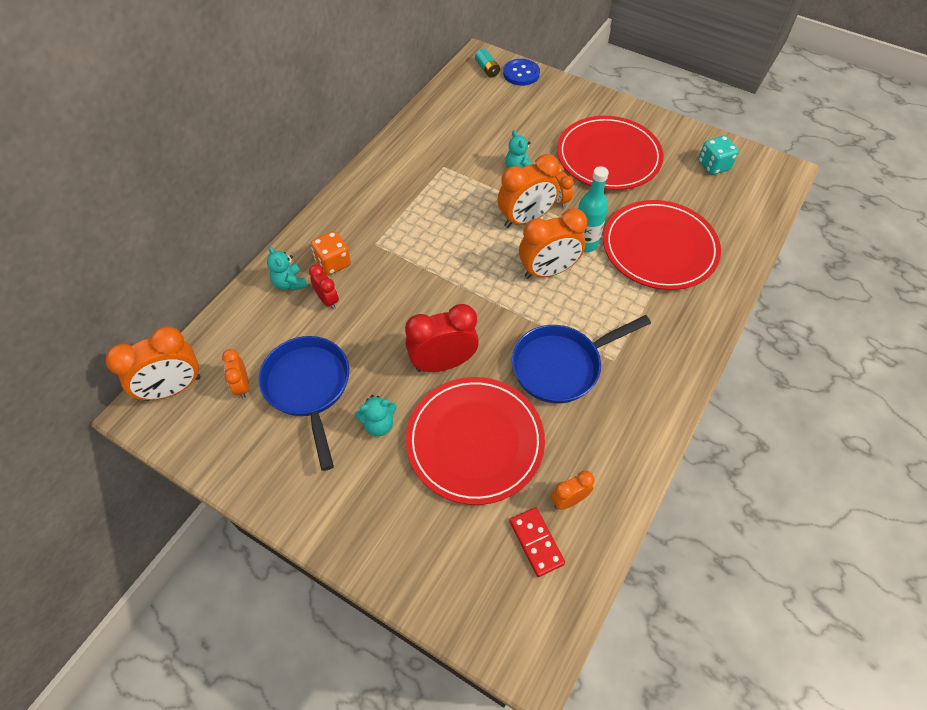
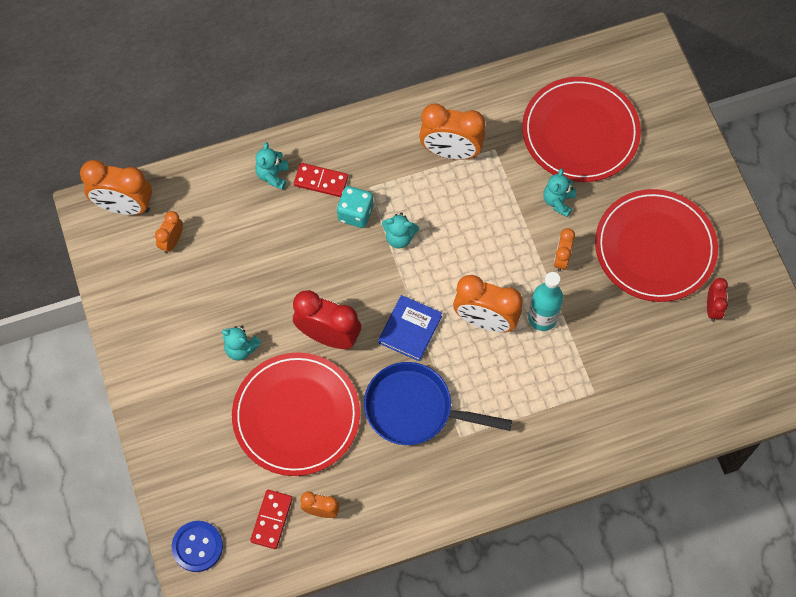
camera: 40 degrees right, 10 degrees up
blue pan [259,336,349,471] -> none
red clock [309,264,339,310] -> red clock moved to [707,278,728,322]
orange dice [311,231,351,275] -> red domino [294,163,348,197]
turquoise battery [475,49,500,78] -> none
orange clock [498,154,560,228] -> orange clock moved to [419,104,485,160]
blue button [503,59,540,86] -> blue button moved to [172,521,223,572]
red plate [603,200,721,290] -> red plate moved to [522,77,641,182]
turquoise dice [698,136,739,175] -> turquoise dice moved to [337,186,373,228]
none -> blue book [378,295,442,362]
none -> turquoise teddy bear [382,212,419,248]

